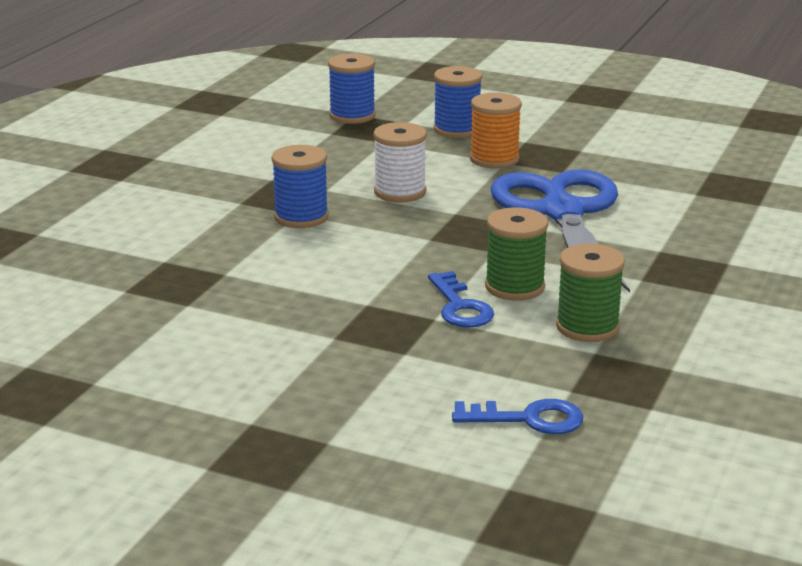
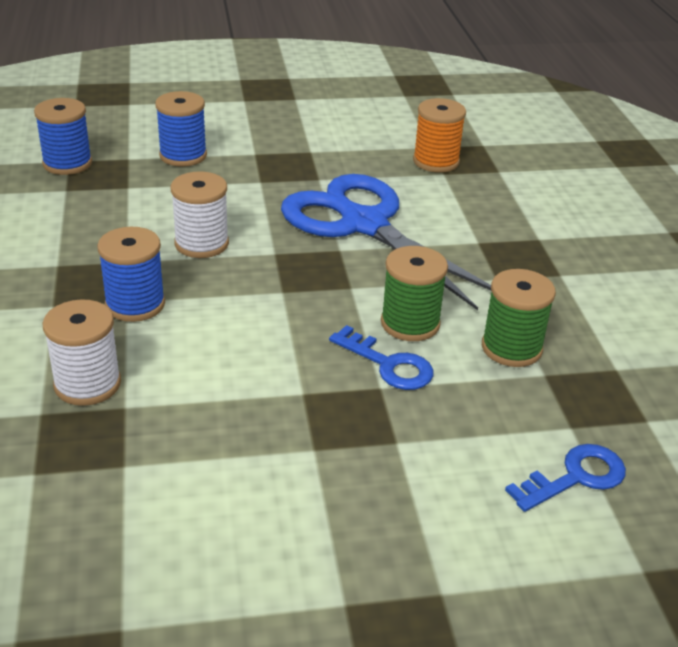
camera: 35 degrees left, 10 degrees up
orange spool [470,93,522,168] -> orange spool moved to [413,98,466,173]
none -> white spool [43,299,121,406]

